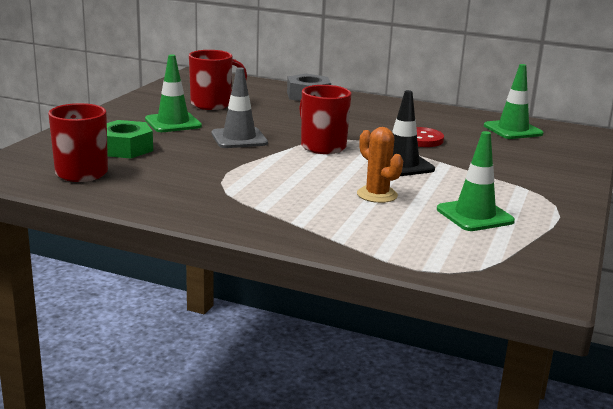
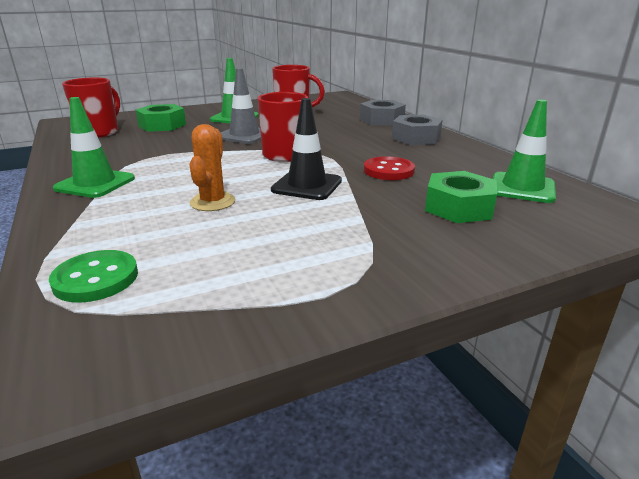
camera: 45 degrees right, 5 degrees up
green traffic cone [437,131,515,231] -> green traffic cone moved to [53,97,135,198]
none -> green button [49,250,138,303]
none -> grey nut [392,115,443,145]
none -> green nut [425,171,497,223]

